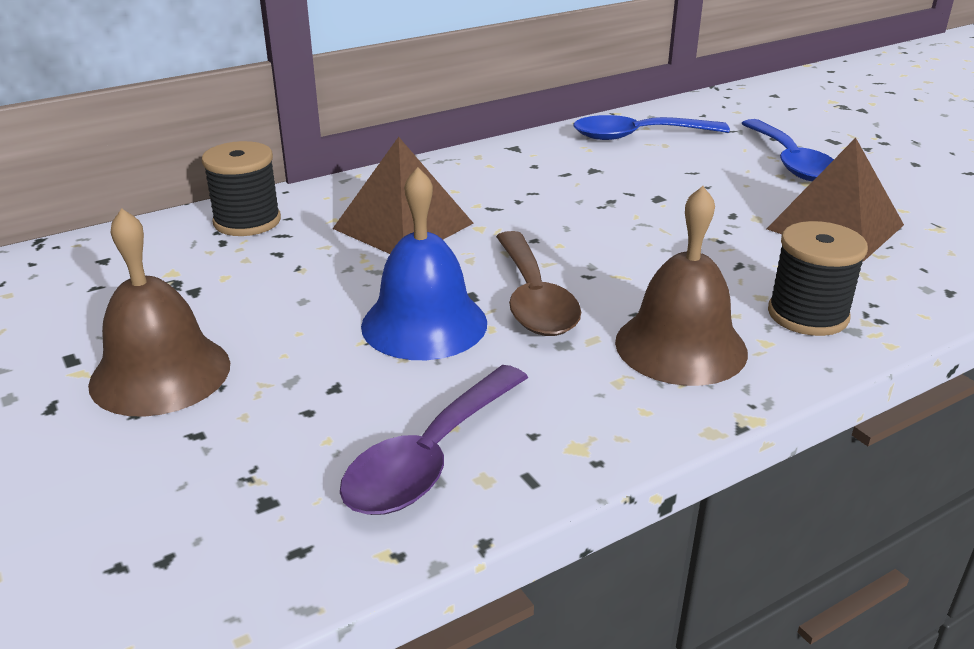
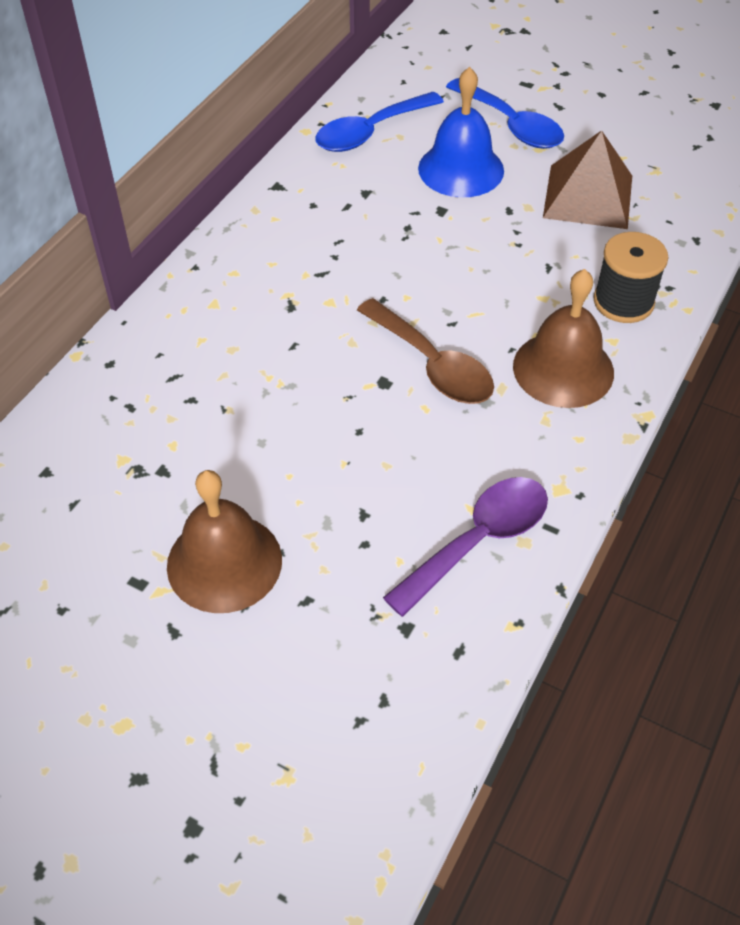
camera: 30 degrees left, 20 degrees up
black spool [202,141,281,236] -> none
brown pyramid [333,137,474,254] -> none
purple spoon [340,365,528,515] -> purple spoon turned 135 degrees counterclockwise [383,477,548,617]
blue bell [361,167,487,360] -> blue bell moved to [418,67,504,198]

